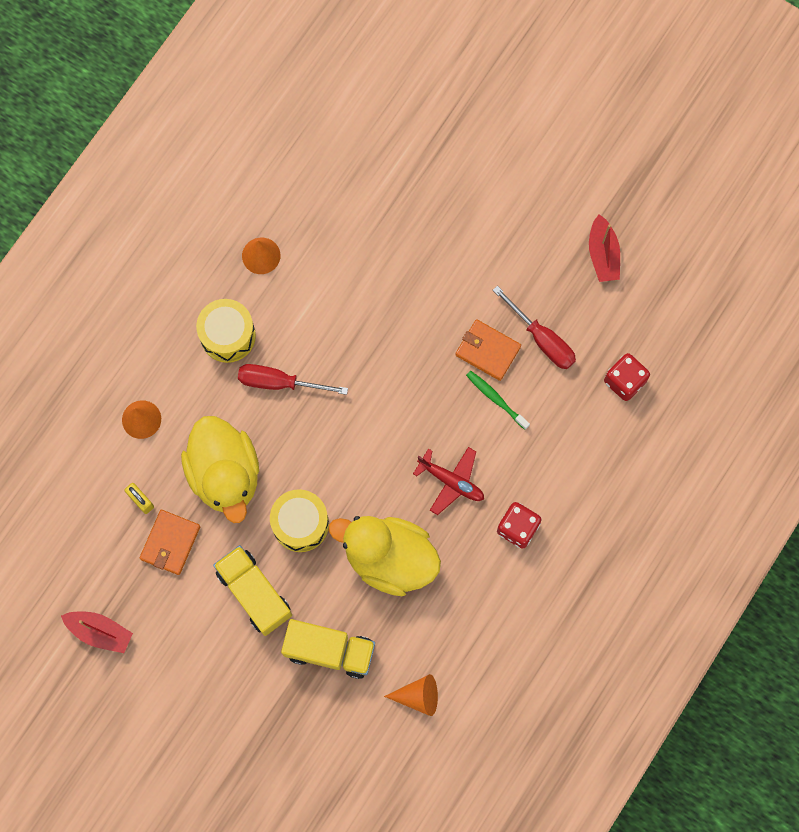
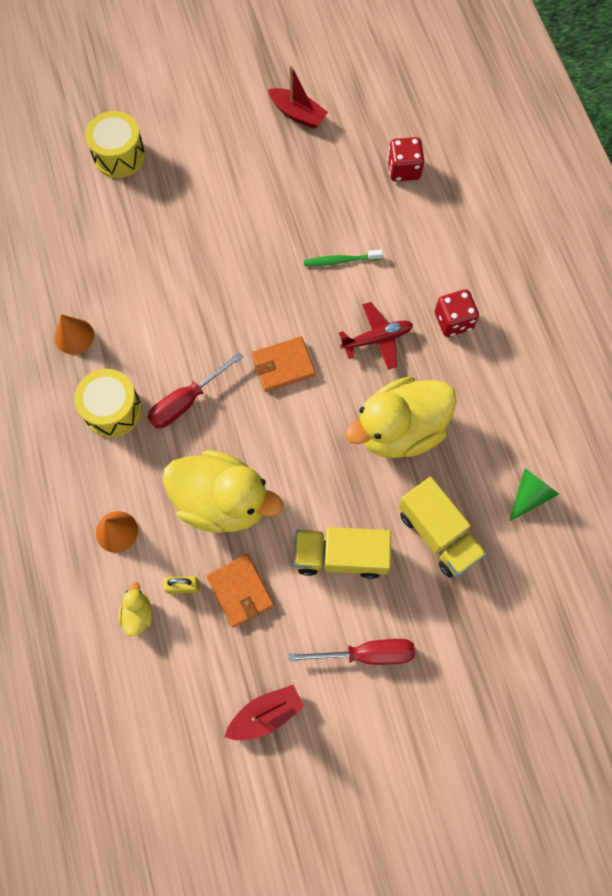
camera: 50 degrees left, 5 degrees down
yellow drum [270,489,329,552] -> yellow drum moved to [85,111,146,178]
yellow truck [281,619,375,679] -> yellow truck turned 90 degrees clockwise [398,477,487,578]
orange cone [384,674,438,716] -> green cone [510,468,559,521]
orange wallet [455,319,521,381] -> orange wallet moved to [251,336,316,392]
red screwdriver [493,286,576,369] -> red screwdriver moved to [288,639,415,665]
none -> yellow duck [118,582,153,636]

